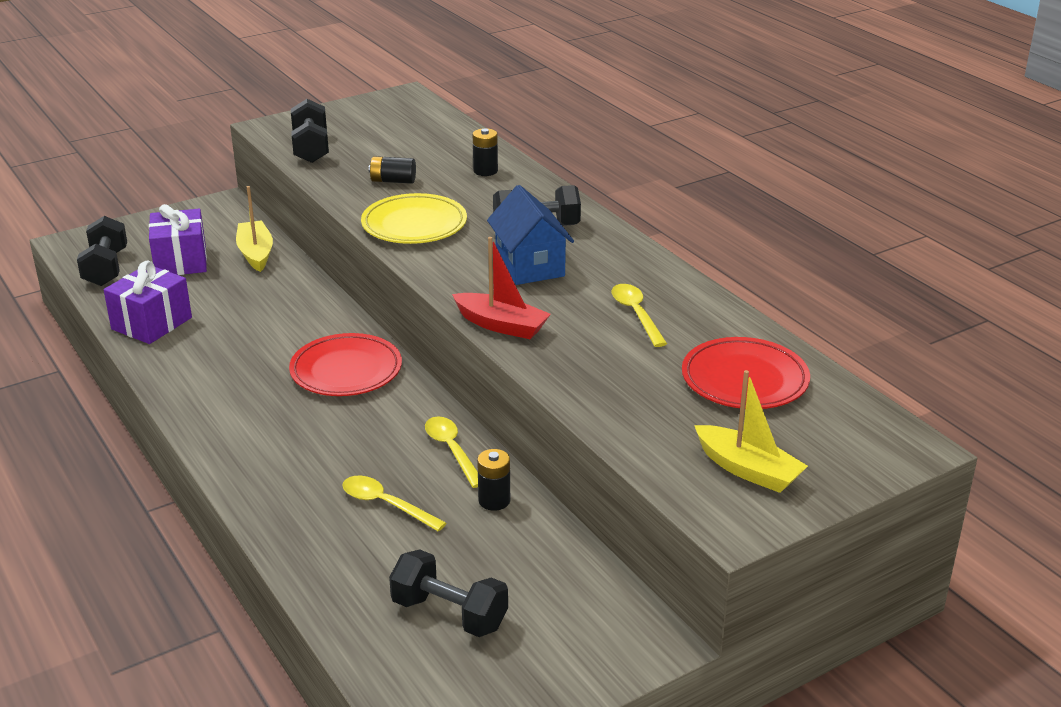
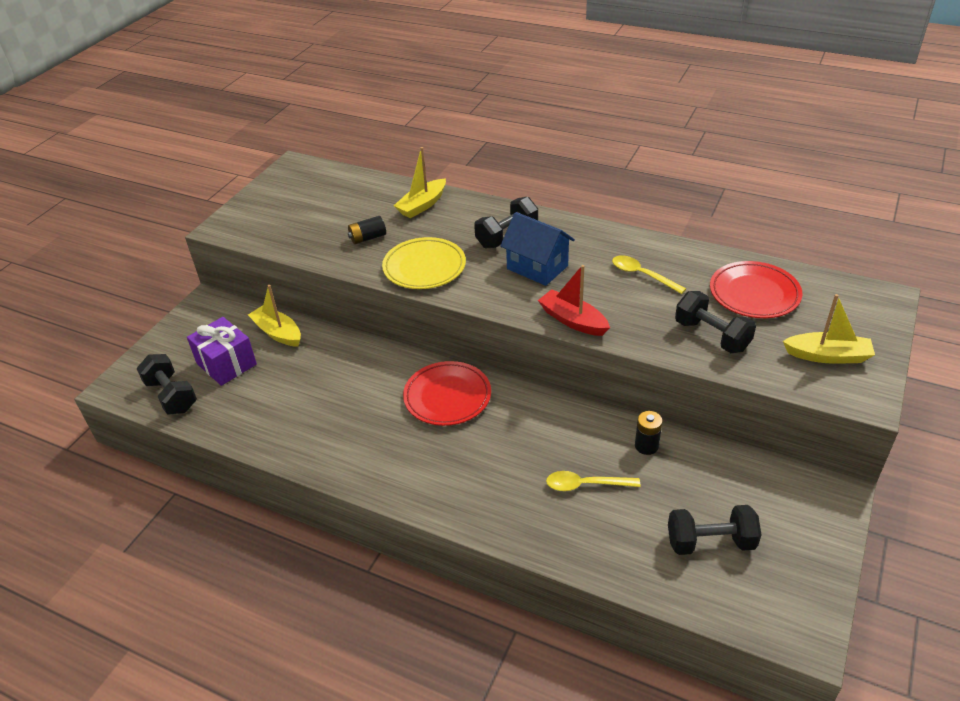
camera: 30 degrees left, 10 degrees up
purple gift [104,260,192,344] -> none
black dumbbell [291,99,329,163] -> black dumbbell moved to [675,291,756,353]
yellow spoon [425,417,478,488] -> none
red boat [452,237,551,339] -> red boat turned 135 degrees counterclockwise [538,265,610,336]
black battery [473,128,498,176] -> yellow boat [394,147,446,218]

